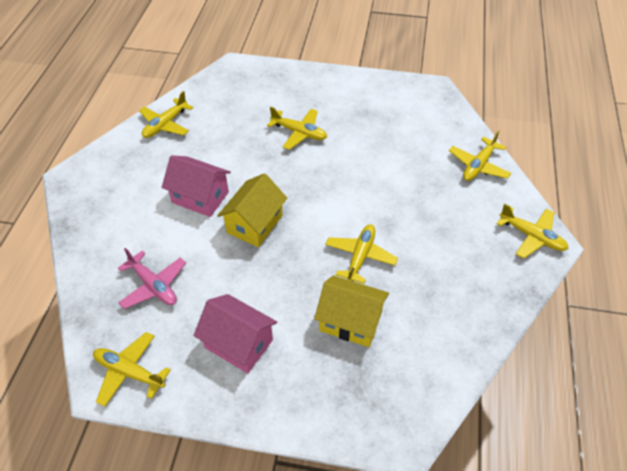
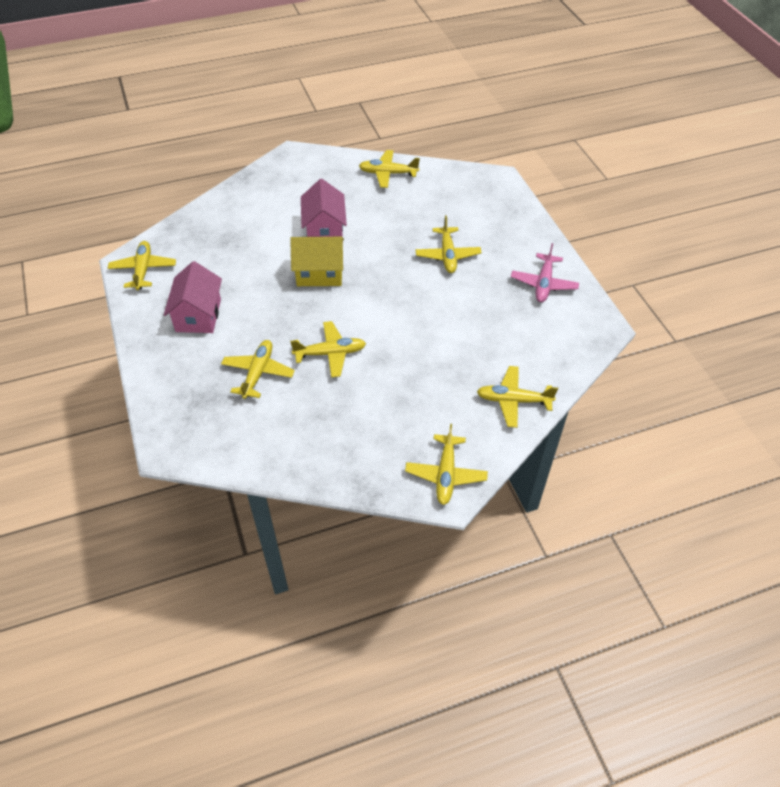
camera: 60 degrees right, 0 degrees up
pink plane [118,248,186,309] -> pink plane moved to [511,243,579,302]
yellow house [314,275,389,347] -> yellow plane [221,340,295,399]

